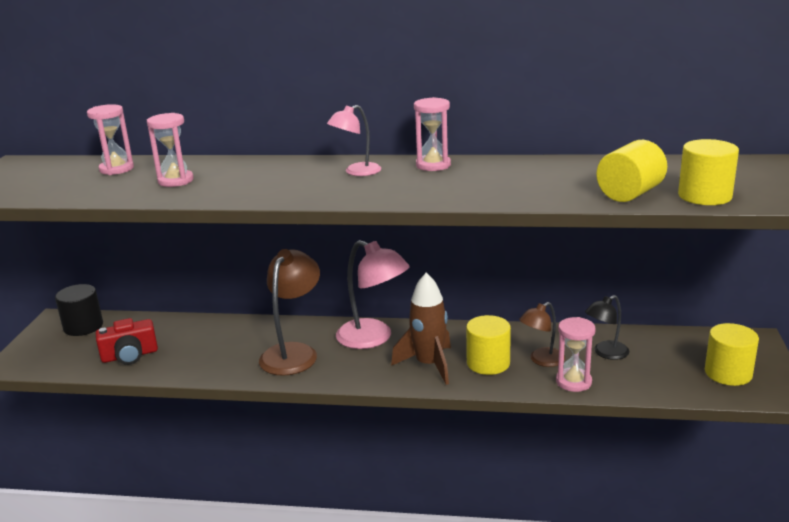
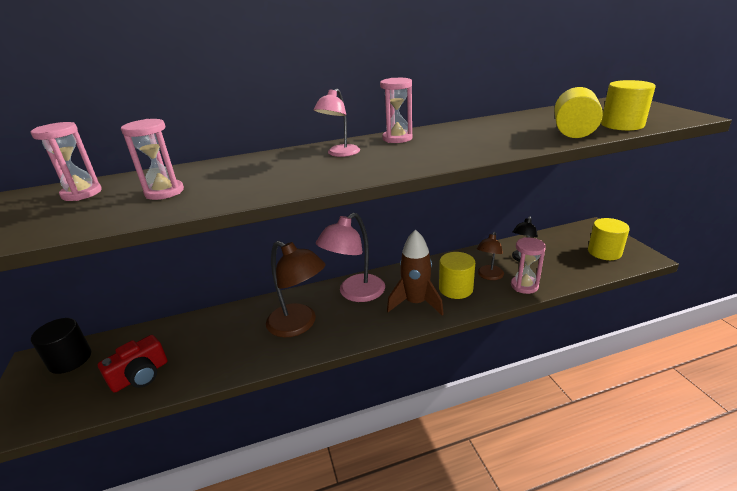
camera: 25 degrees left, 5 degrees up
brown lamp [259,249,320,376] -> brown lamp turned 135 degrees clockwise [266,241,325,337]
pink lamp [336,240,410,349] -> pink lamp turned 120 degrees clockwise [316,213,385,302]

